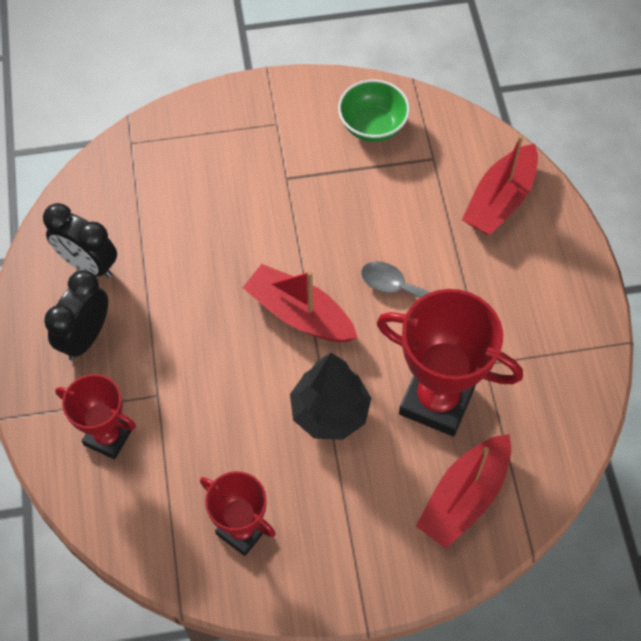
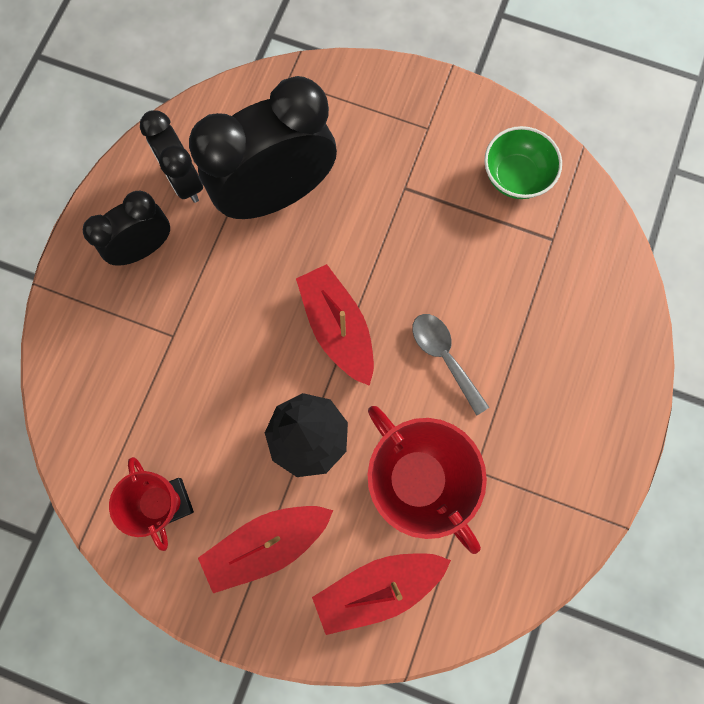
camera: 30 degrees right, 15 degrees up
red trophy [55,374,136,459] -> none
red boat [462,135,538,235] -> red boat moved to [198,506,333,593]
none -> black clock [189,76,337,219]

